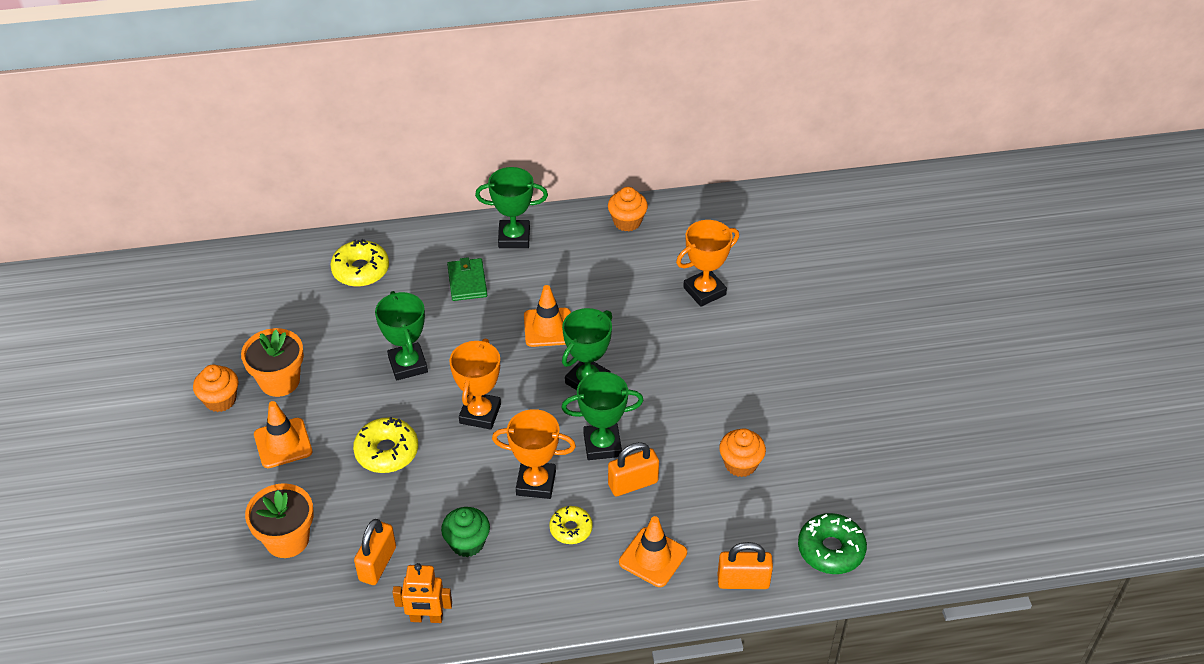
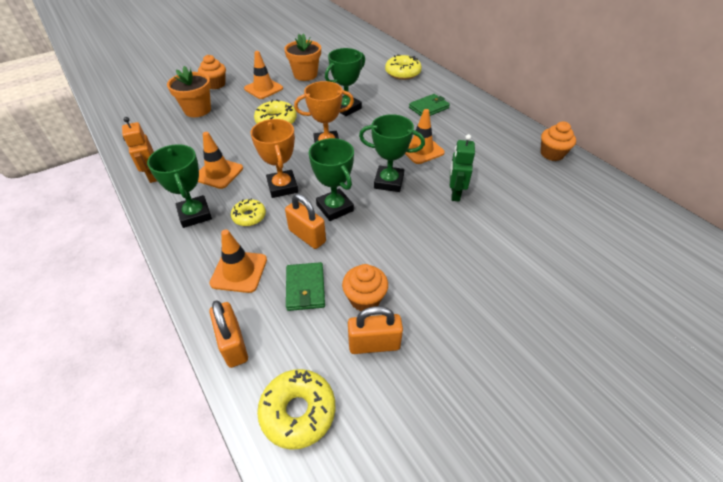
camera: 65 degrees right, 0 degrees up
orange cupcake [193,364,238,412] -> orange cupcake moved to [198,55,226,89]
orange padlock [354,519,396,585] -> orange padlock moved to [348,306,403,354]
green cupcake [441,507,490,557] -> orange traffic cone [198,132,243,189]
green trophy [475,167,548,248] -> green trophy moved to [147,144,212,228]
orange trophy [676,220,739,307] -> none
green donut [798,513,867,574] -> yellow donut [257,369,335,450]
none -> green wallet [286,262,325,311]
none -> green robot [450,134,475,201]

